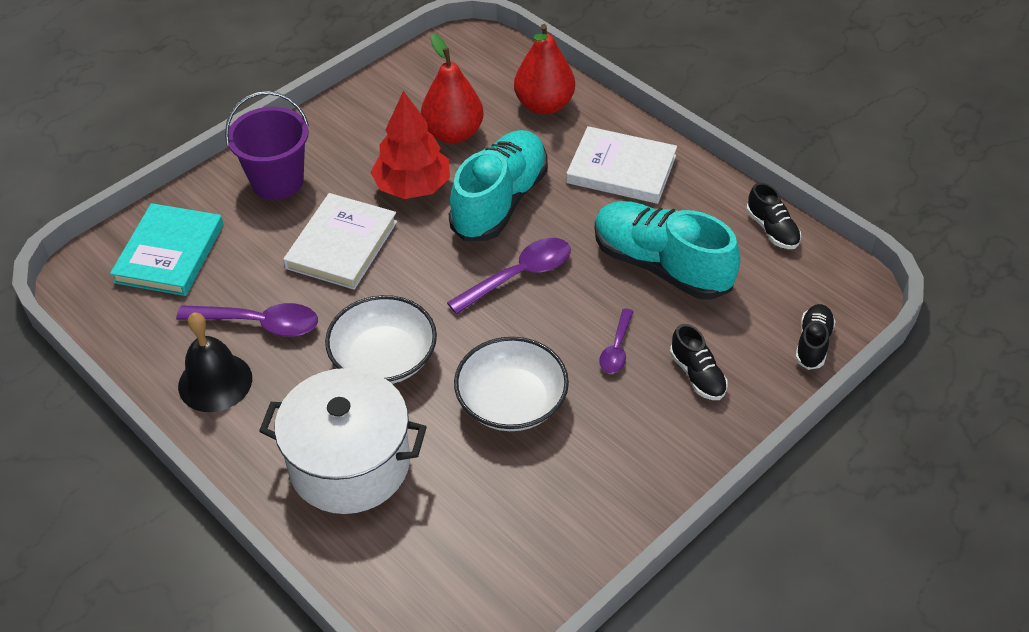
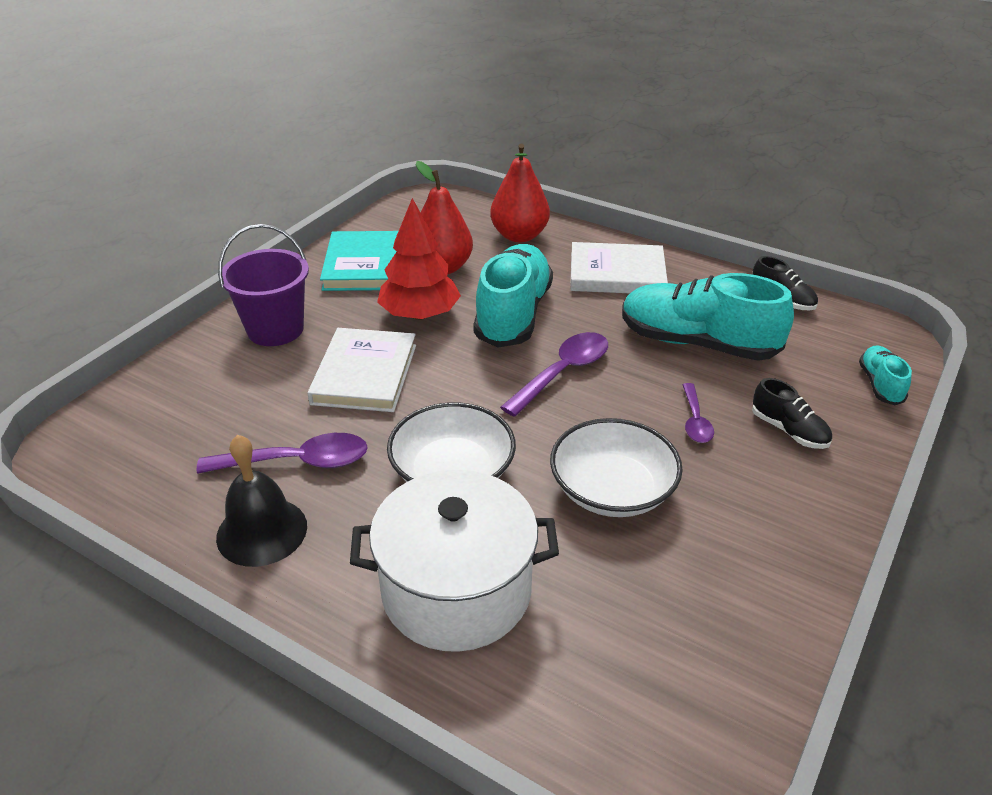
camera: 15 degrees left, 10 degrees down
turquoise book [110,203,223,296] -> turquoise book moved to [320,231,398,291]
black shoe [795,304,836,370] -> turquoise shoe [859,345,912,405]

